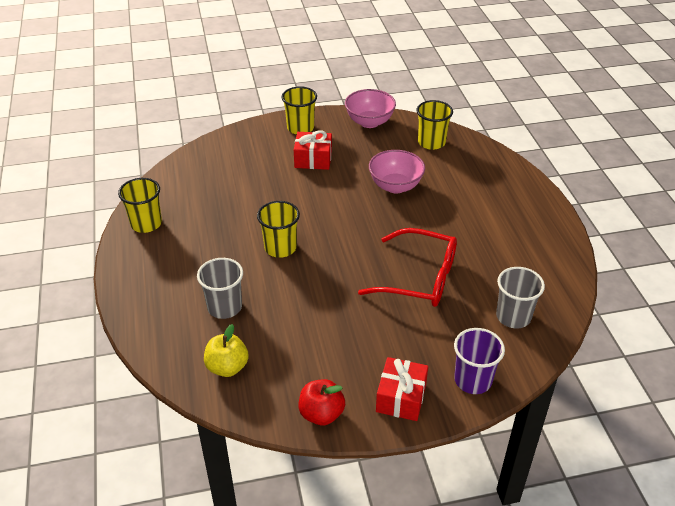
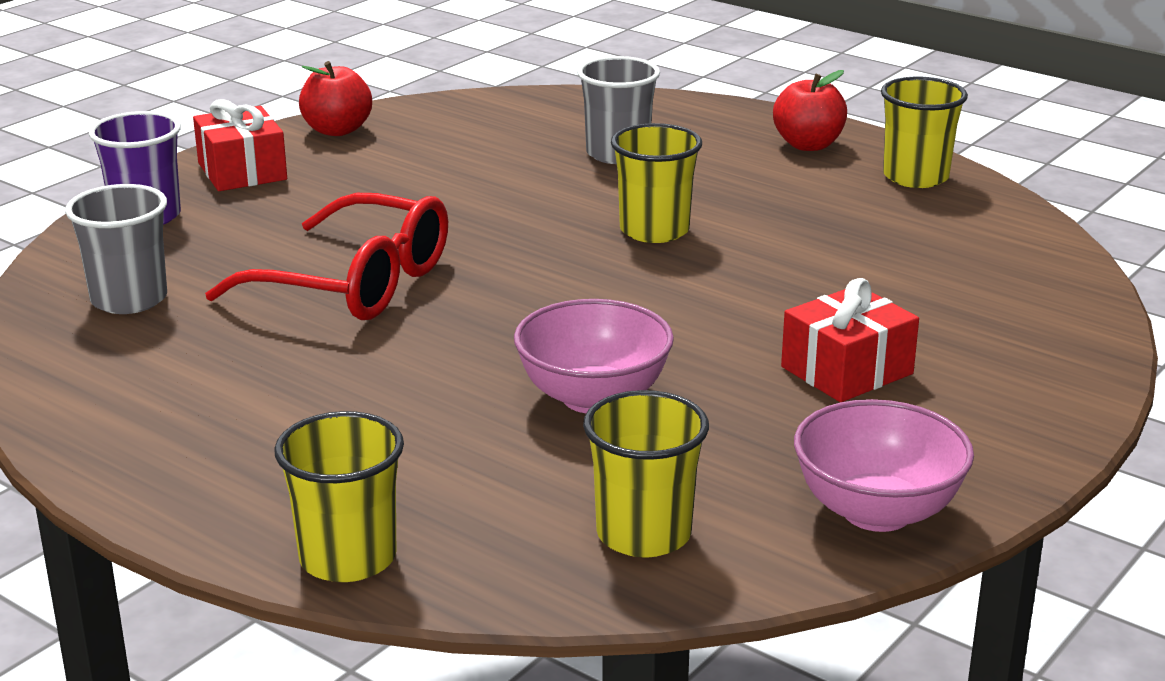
camera: 140 degrees right, 15 degrees down
yellow apple [204,324,249,377] -> none
yellow cup [282,86,317,134] -> yellow cup moved to [274,411,404,582]
red glasses [358,228,457,307] -> red glasses turned 135 degrees counterclockwise [205,193,448,320]
none -> red apple [773,70,847,151]

